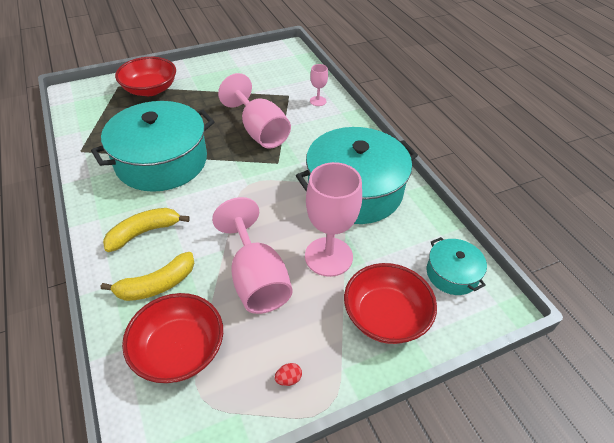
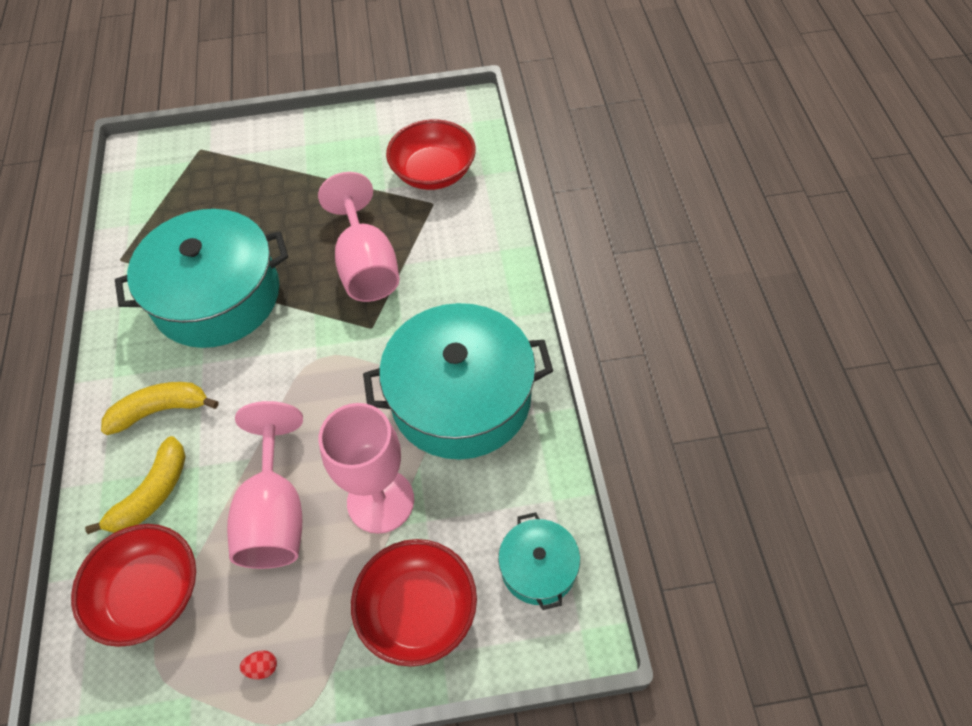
camera: 20 degrees right, 10 degrees up
yellow banana [101,252,194,301] -> yellow banana turned 45 degrees counterclockwise [85,436,186,534]
red bowl [115,57,176,96] -> red bowl moved to [386,119,476,190]
pink goblet [310,64,328,106] -> none

